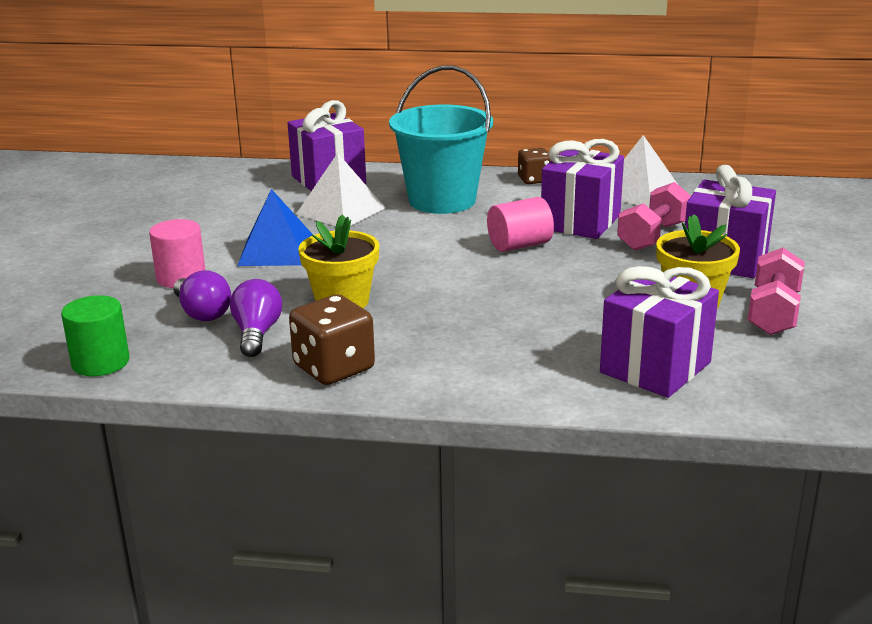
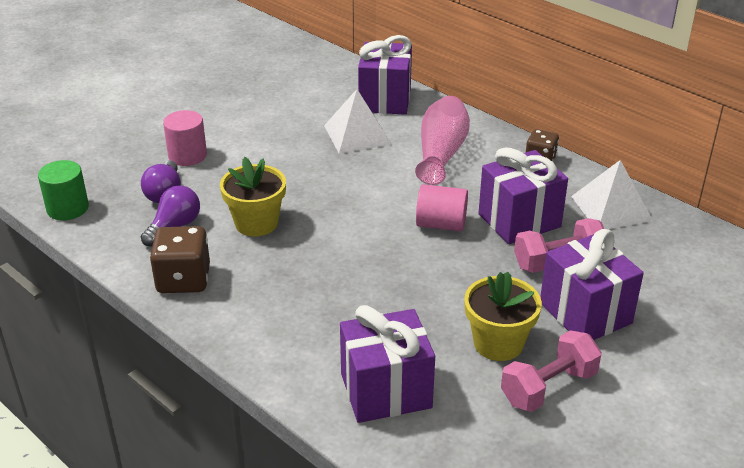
camera: 35 degrees right, 10 degrees up
blue pyramid [237,189,313,266] -> none
turquoise bucket [389,65,493,214] -> pink vase [415,96,470,185]

